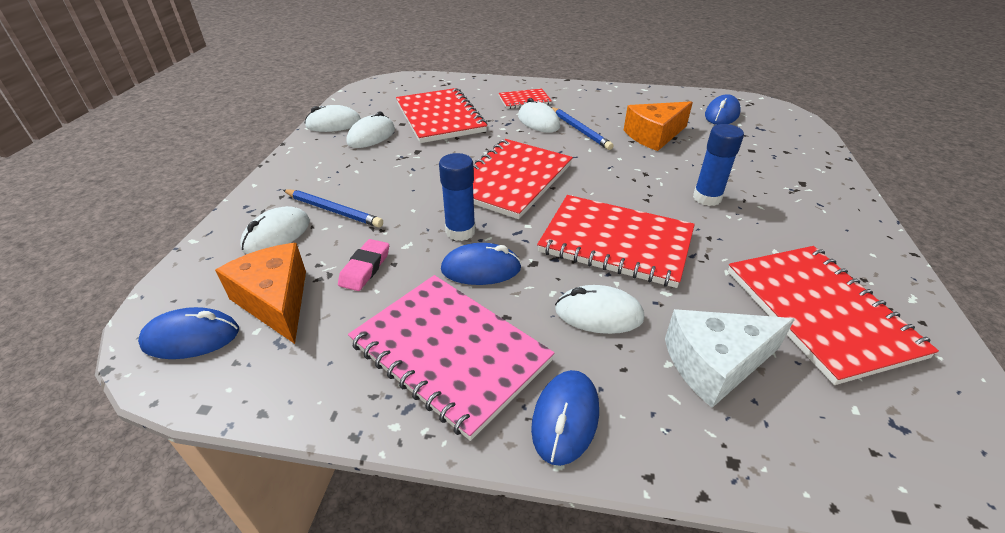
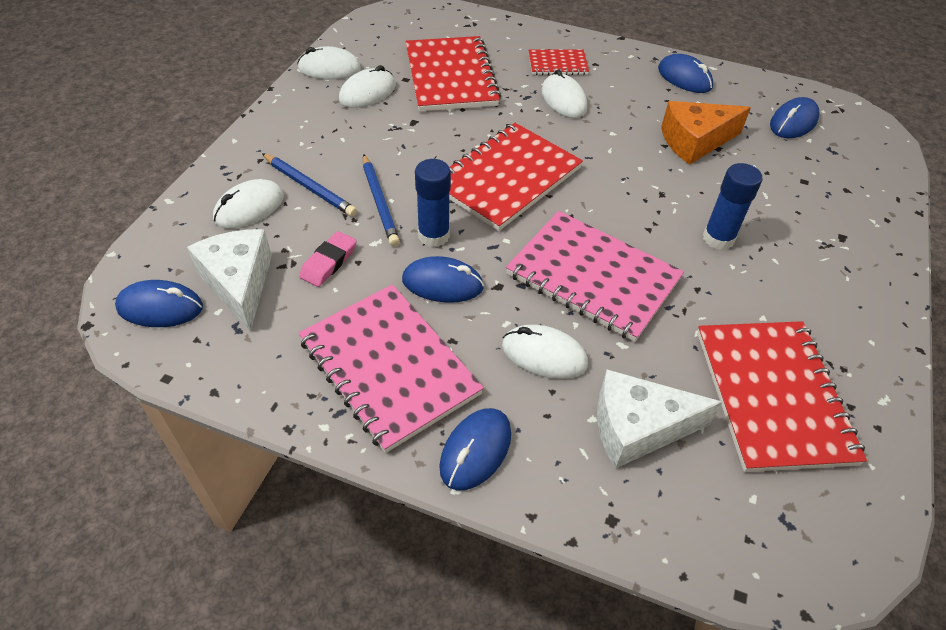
camera: 10 degrees right, 10 degrees up
orange cheese [215,243,306,344] -> white cheese [187,229,272,332]
red notebook [537,195,695,288] -> pink notebook [506,211,684,342]
blue pencil [551,107,614,150] -> blue pencil moved to [363,154,400,246]
none -> blue mouse [658,54,713,93]

